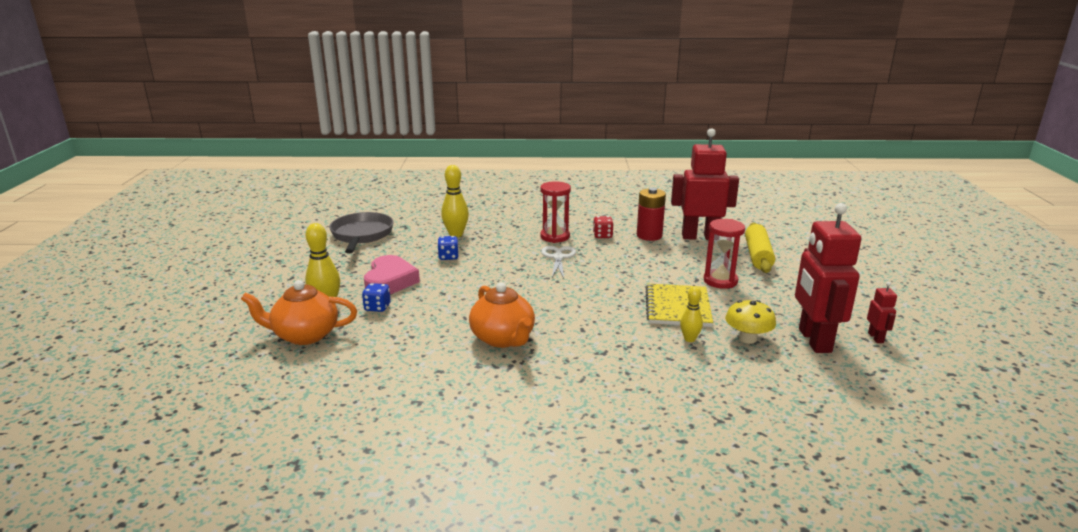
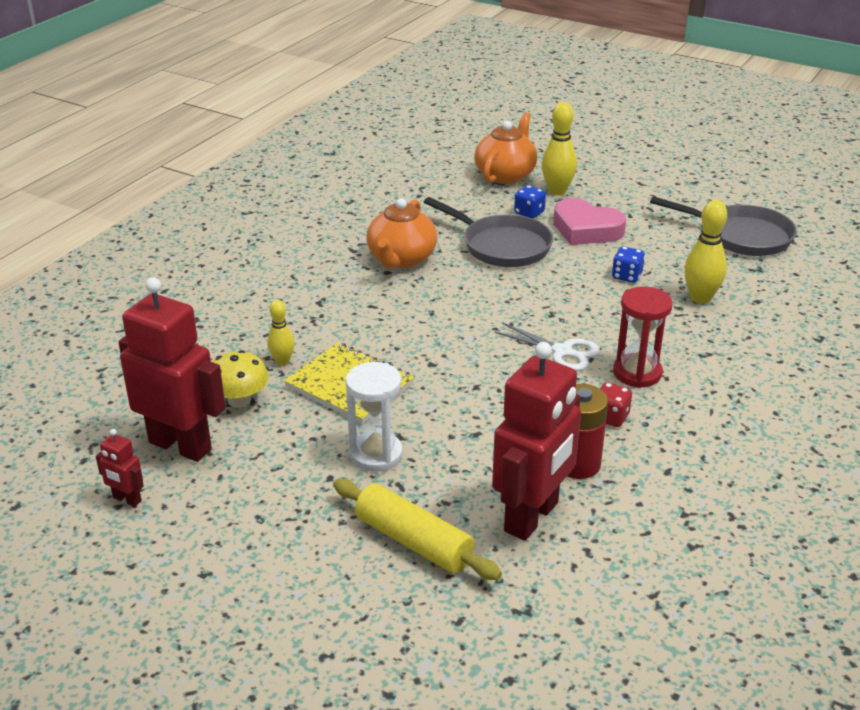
camera: 120 degrees right, 10 degrees up
orange teapot [469,282,535,348] -> orange teapot turned 75 degrees counterclockwise [367,198,437,268]
red hourglass [704,219,745,289] -> white hourglass [345,362,403,472]
none -> grey pan [424,197,553,267]

